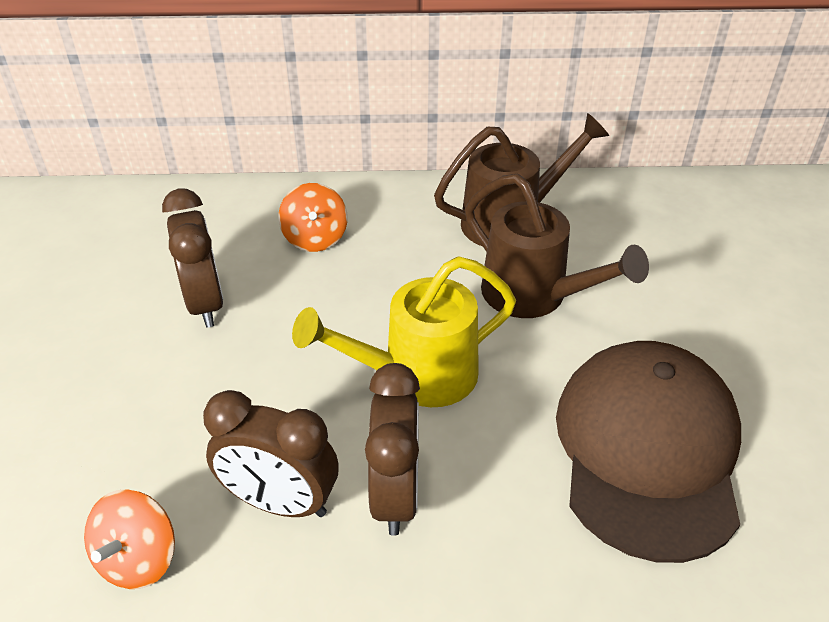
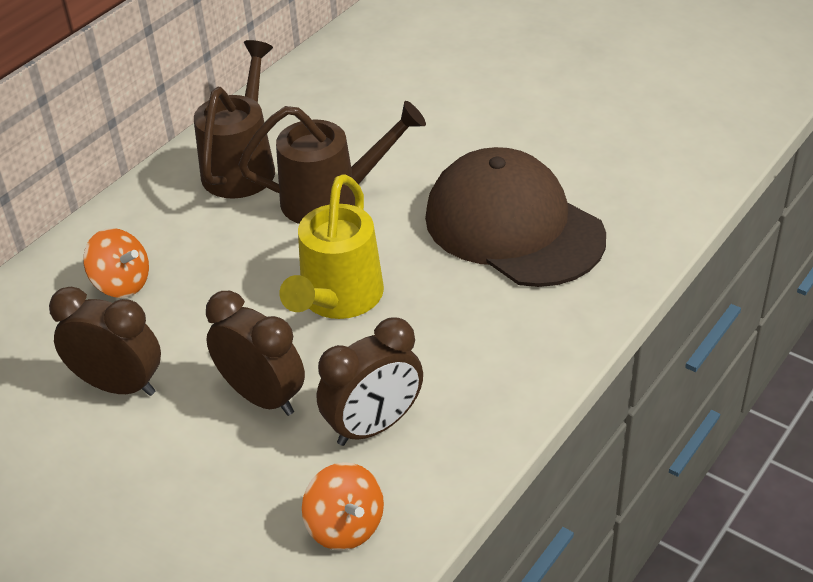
camera: 50 degrees left, 0 degrees up
brown clock [365,363,420,536] -> brown clock moved to [206,291,305,416]

